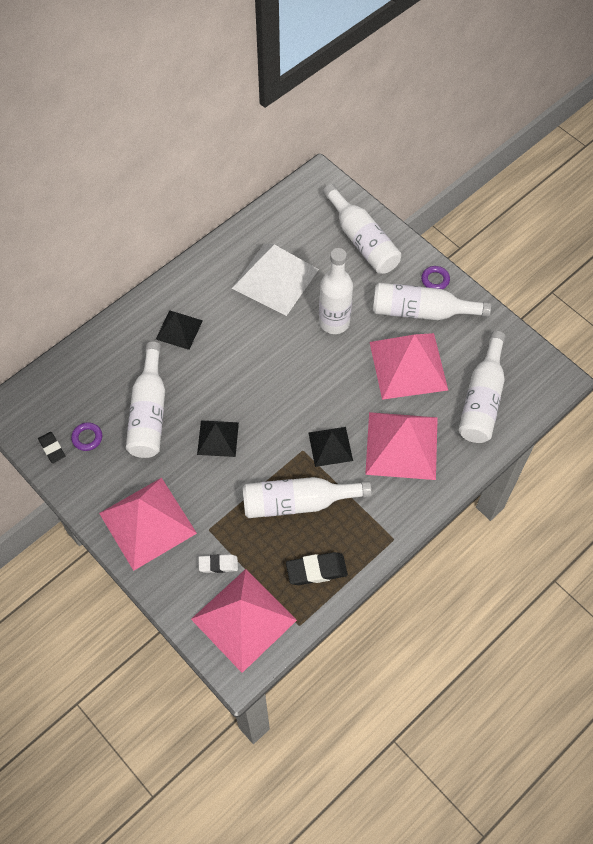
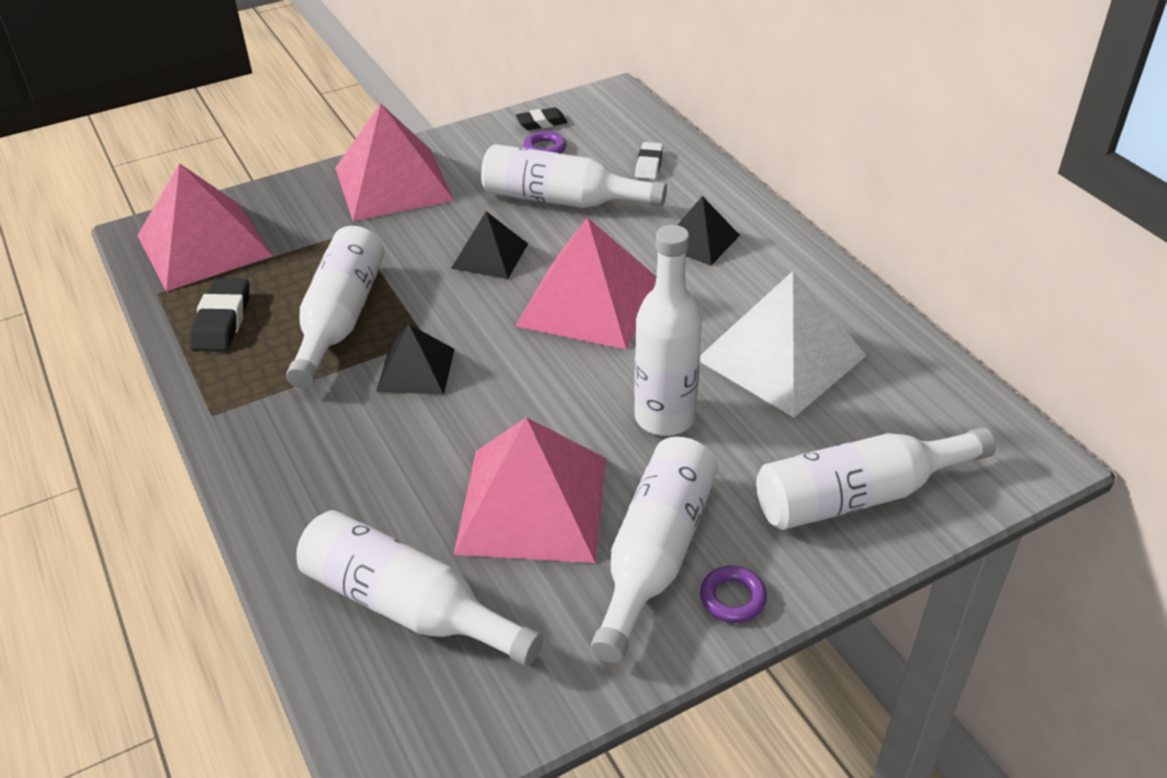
camera: 105 degrees right, 20 degrees down
white eraser [199,554,238,573] -> white eraser moved to [635,142,663,179]
pink pyramid [365,412,438,480] -> pink pyramid moved to [515,217,656,350]

